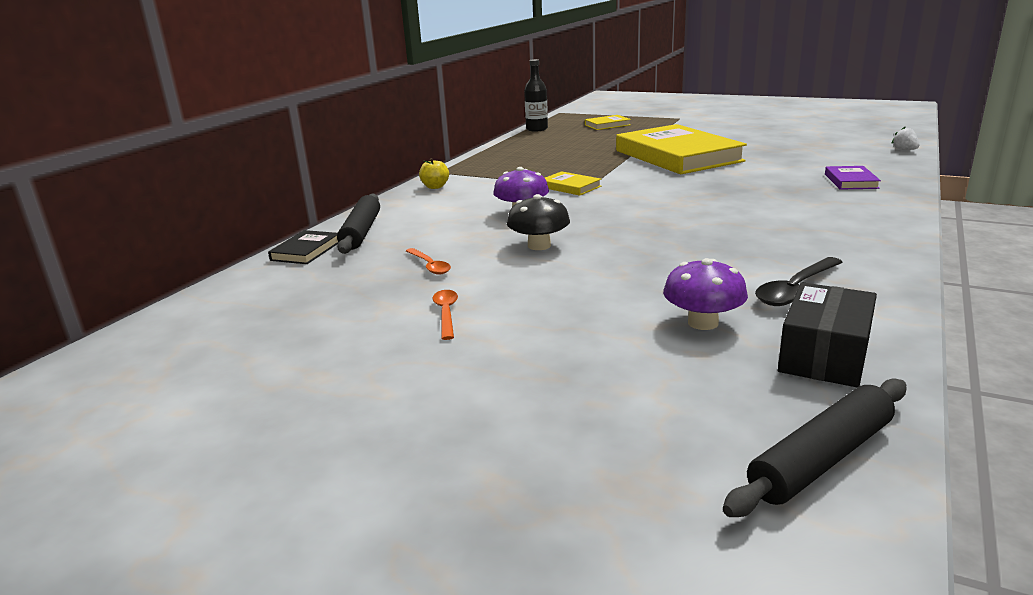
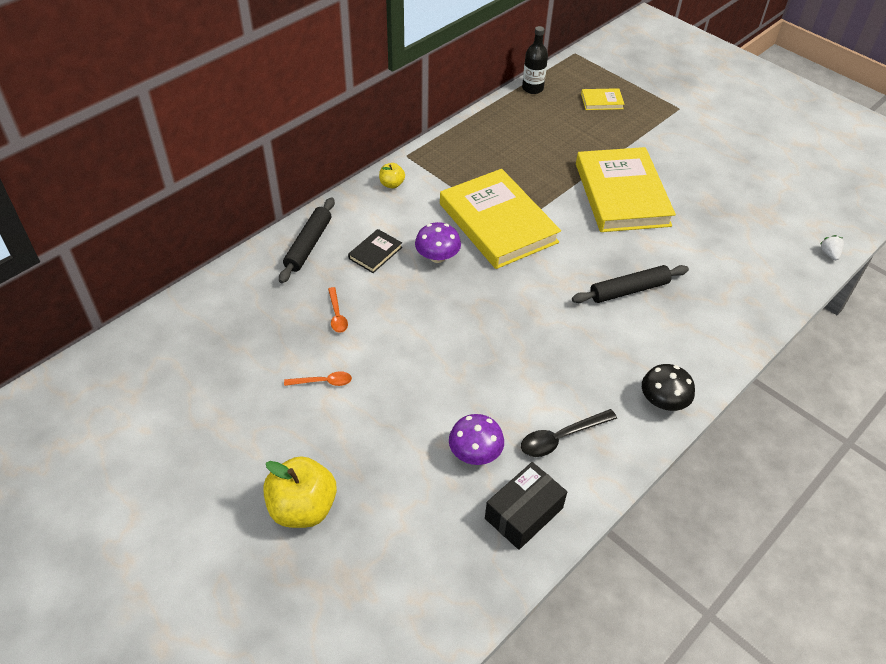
camera: 15 degrees right, 25 degrees up
black book [268,230,339,264] -> black book moved to [348,229,402,273]
orange spoon [432,290,458,340] -> orange spoon turned 75 degrees clockwise [284,371,352,386]
black mushroom [507,194,570,250] -> black mushroom moved to [642,364,695,411]
yellow book [545,171,601,196] -> yellow book [440,169,561,269], size x2.41
black rolling pin [723,378,907,517] -> black rolling pin moved to [572,265,689,303]
purple book [825,166,881,190] -> none
none -> yellow apple [263,456,337,528]

